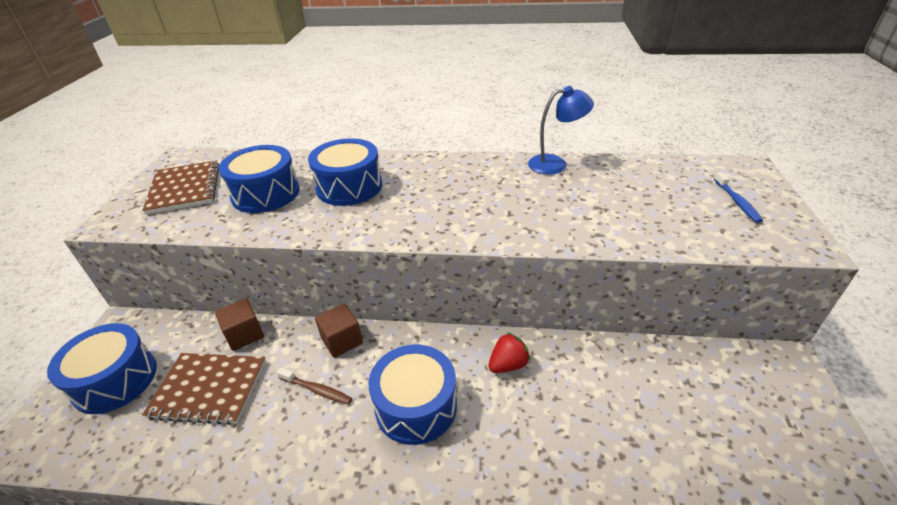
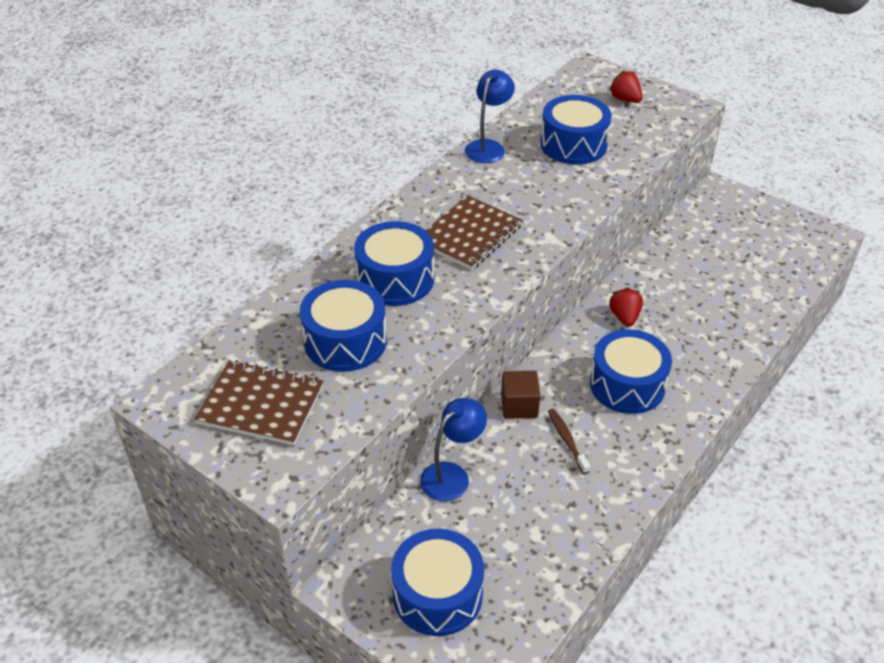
camera: 60 degrees left, 5 degrees up
brown notebook [142,353,266,425] -> brown notebook moved to [426,195,523,270]
brown cube [215,298,264,351] -> blue lamp [420,398,487,502]
brown toothbrush [277,368,352,405] -> brown toothbrush turned 75 degrees counterclockwise [548,409,591,474]
blue toothbrush [714,172,763,223] -> red strawberry [609,70,643,103]
none -> blue drum [540,95,612,165]

